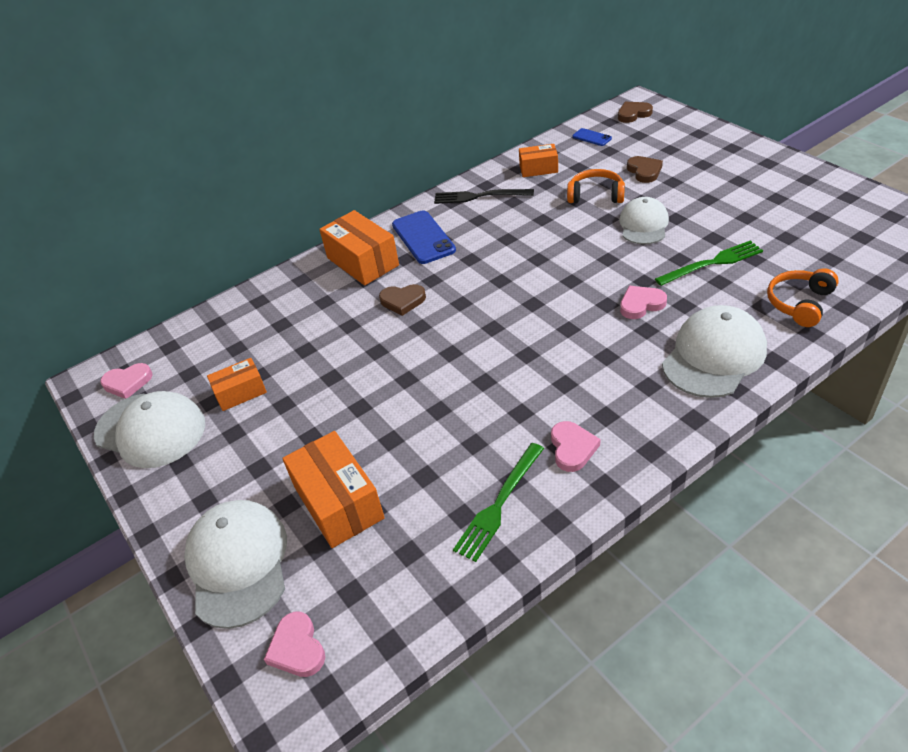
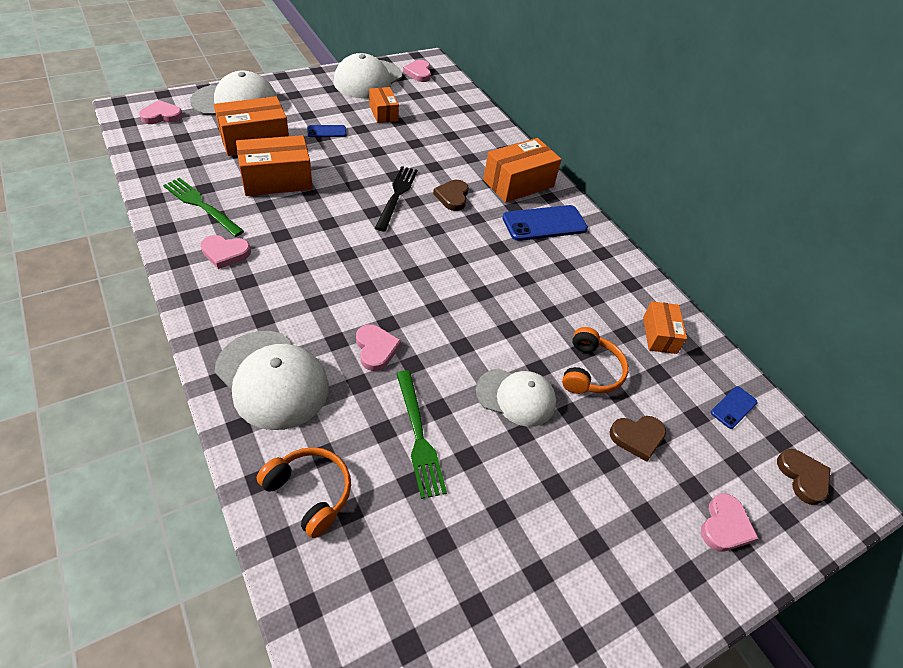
camera: 85 degrees right, 5 degrees up
black fork [434,189,534,204] -> black fork moved to [375,166,418,231]
none -> orange box [236,135,313,196]
none -> blue phone [307,125,346,137]
none -> pink heart [701,493,758,552]

